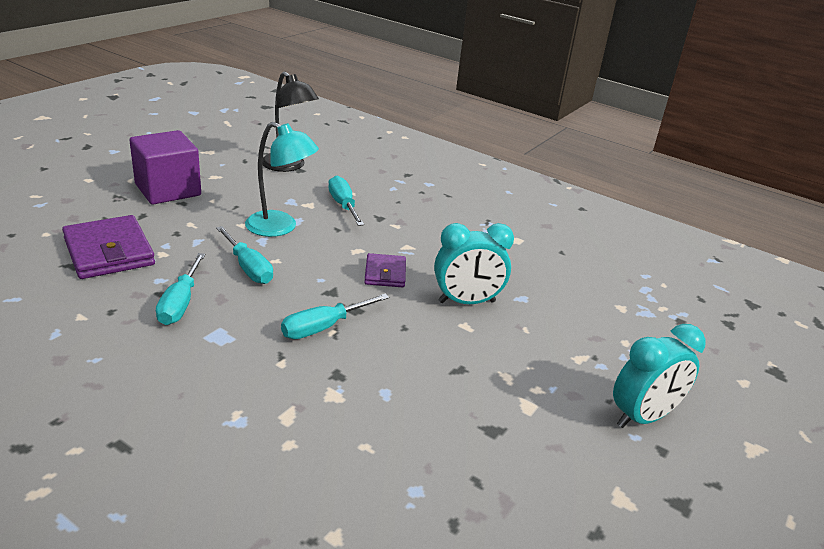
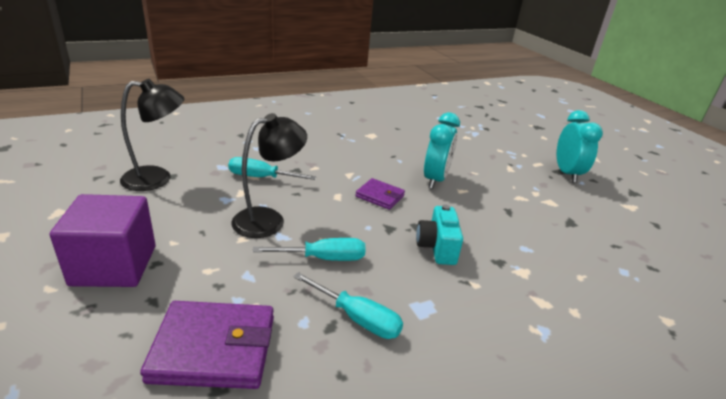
camera: 60 degrees left, 0 degrees up
turquoise lamp [245,122,319,237] -> black lamp [231,113,307,238]
turquoise screwdriver [281,294,389,339] -> turquoise camera [416,204,463,265]

